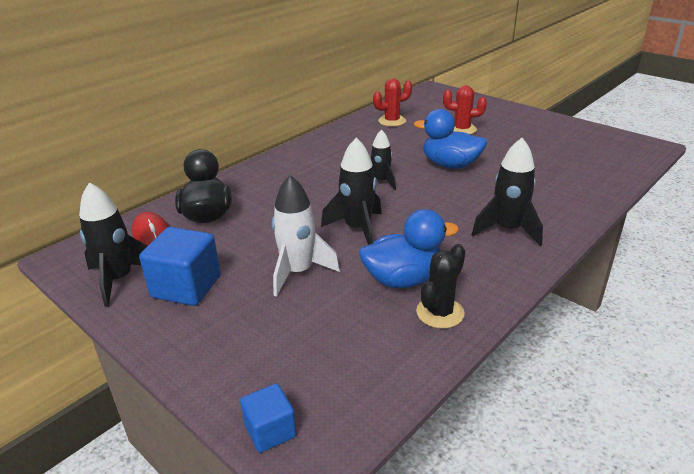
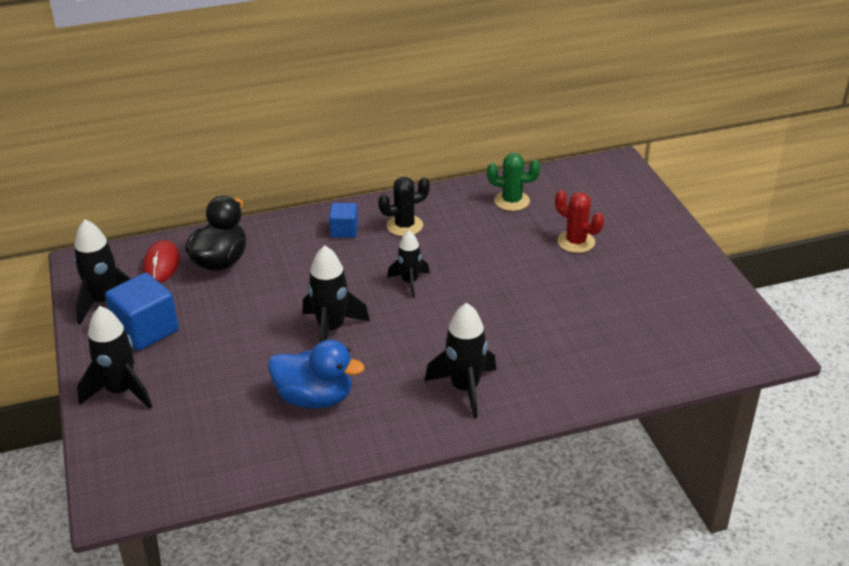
camera: 30 degrees right, 5 degrees up
blue cube [240,383,297,453] -> blue cube moved to [329,203,358,238]
white rocket [272,175,340,297] -> none
red cactus [373,78,412,127] -> green cactus [487,153,540,211]
blue duck [414,109,487,169] -> none
black cactus [416,244,465,328] -> black cactus moved to [378,177,430,236]
none -> black rocket [77,306,152,409]

